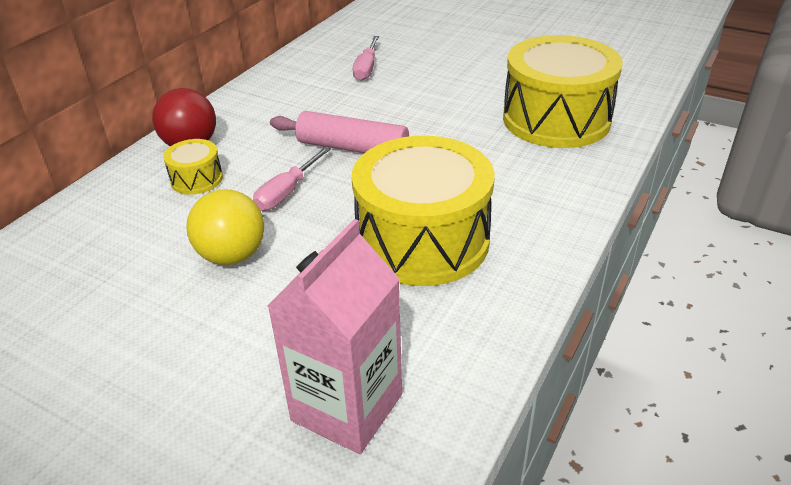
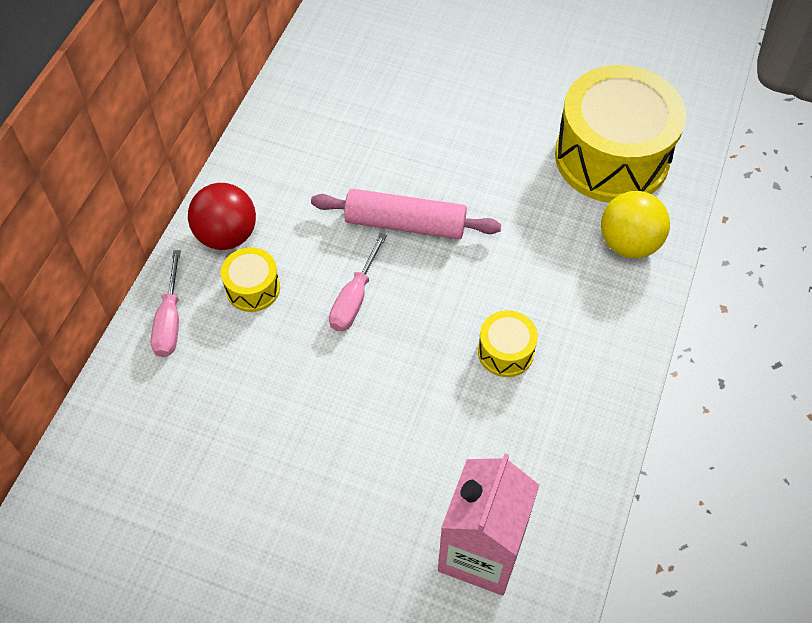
camera: 10 degrees left, 20 degrees up
yellow ball [186,189,264,265] -> yellow ball moved to [601,191,670,259]
yellow drum [352,136,495,286] -> yellow drum [478,310,538,377], size x0.44
pink screwdriver [353,36,379,81] -> pink screwdriver moved to [151,250,181,357]

